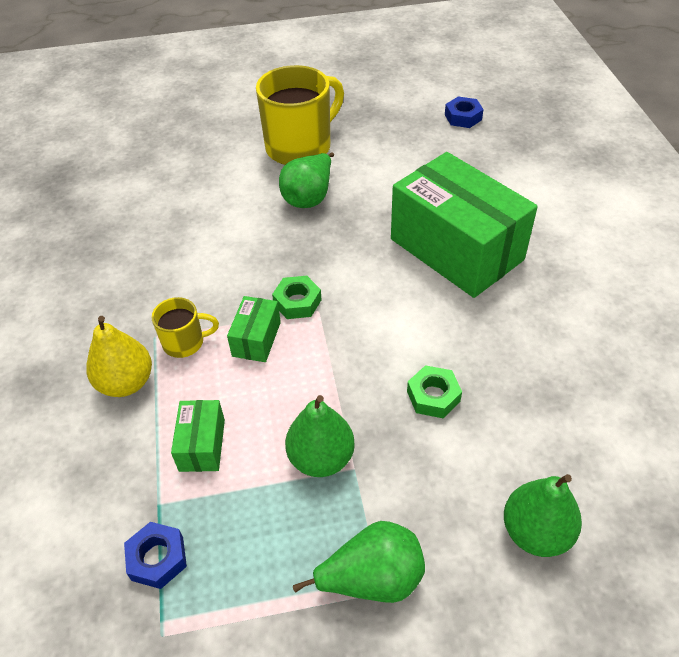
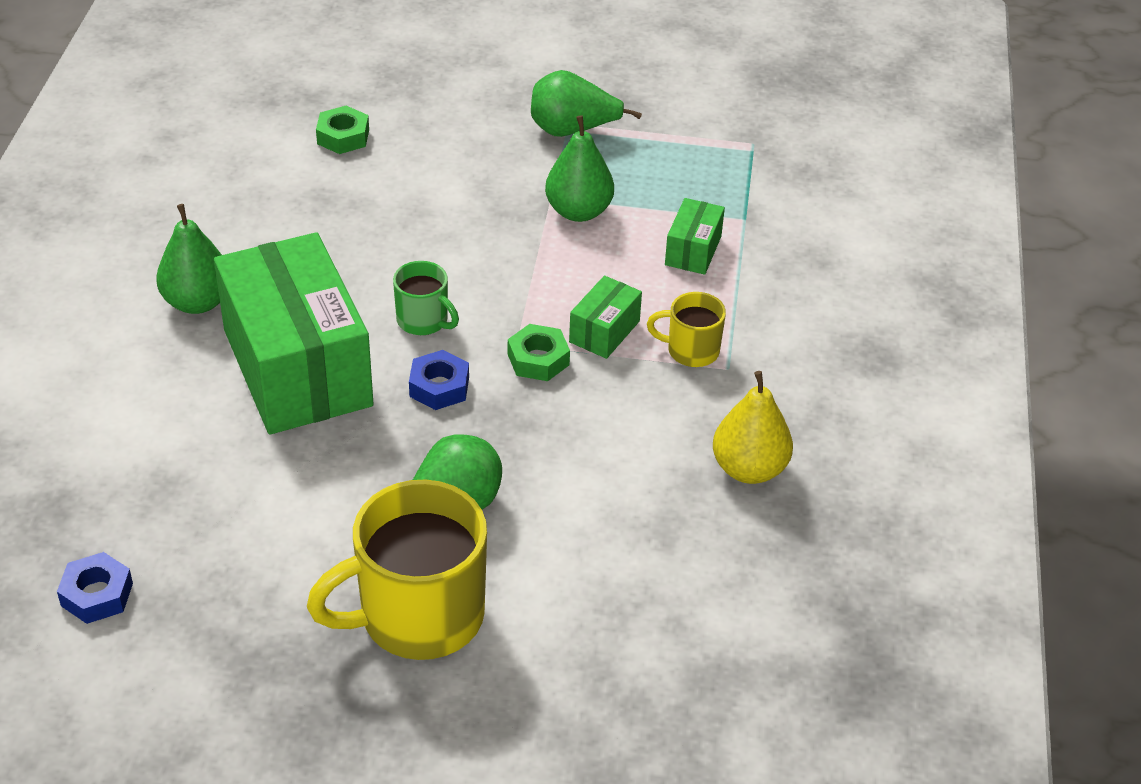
camera: 165 degrees left, 5 degrees down
yellow pear [86,316,152,397] -> yellow pear moved to [713,371,793,484]
blue nut [124,522,187,589] -> blue nut moved to [409,350,469,410]
green nut [407,365,462,418] -> green nut moved to [316,106,369,154]
green pear [504,474,582,557] -> green pear moved to [156,204,222,314]
none -> green mug [393,261,459,335]

